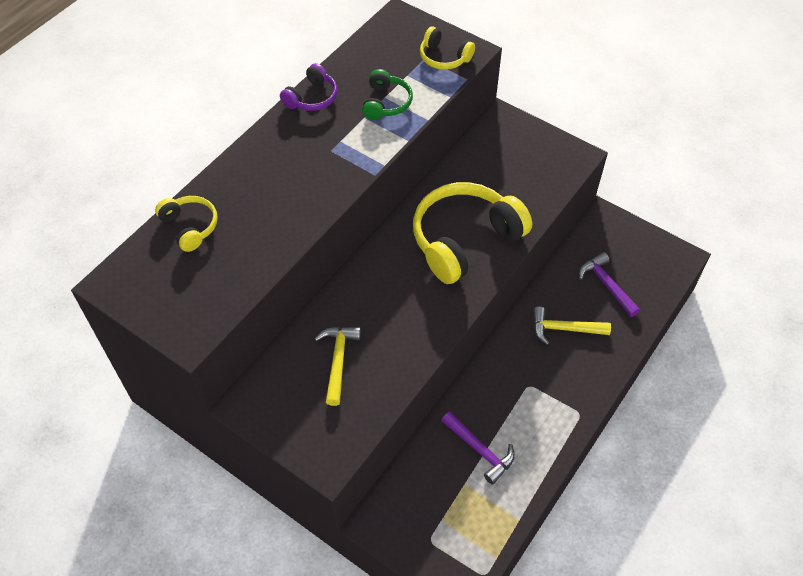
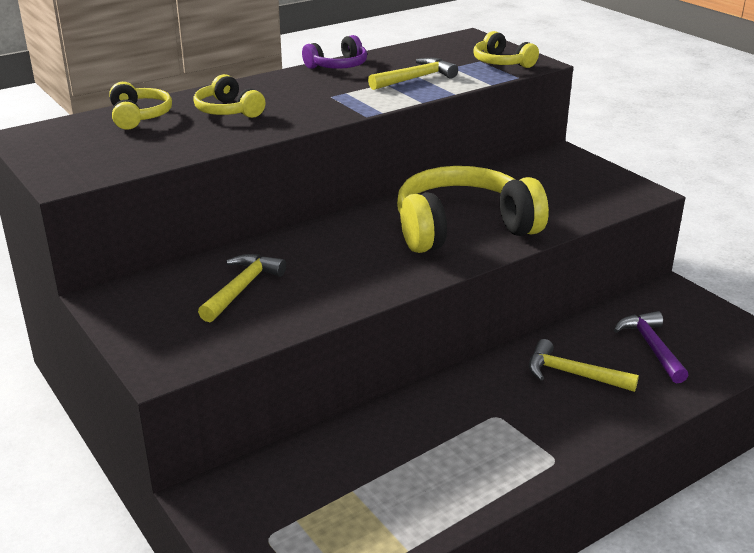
camera: 20 degrees right, 25 degrees down
green headphones [362,69,413,120] -> yellow hammer [368,58,458,90]
purple hammer [441,411,515,485] -> none
none -> yellow headphones [193,74,266,118]

